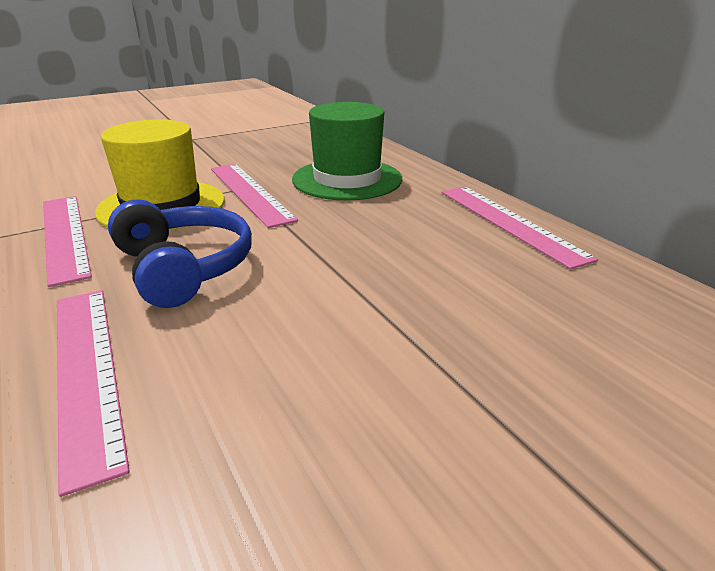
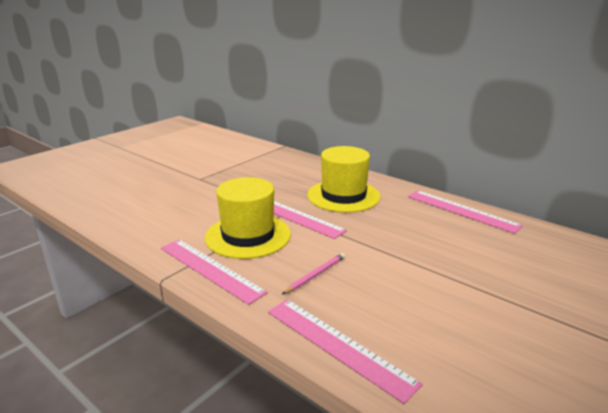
camera: 20 degrees left, 5 degrees down
blue headphones [108,199,252,308] -> pink pencil [282,253,345,294]
green hat [292,102,402,201] -> yellow hat [307,146,381,213]

